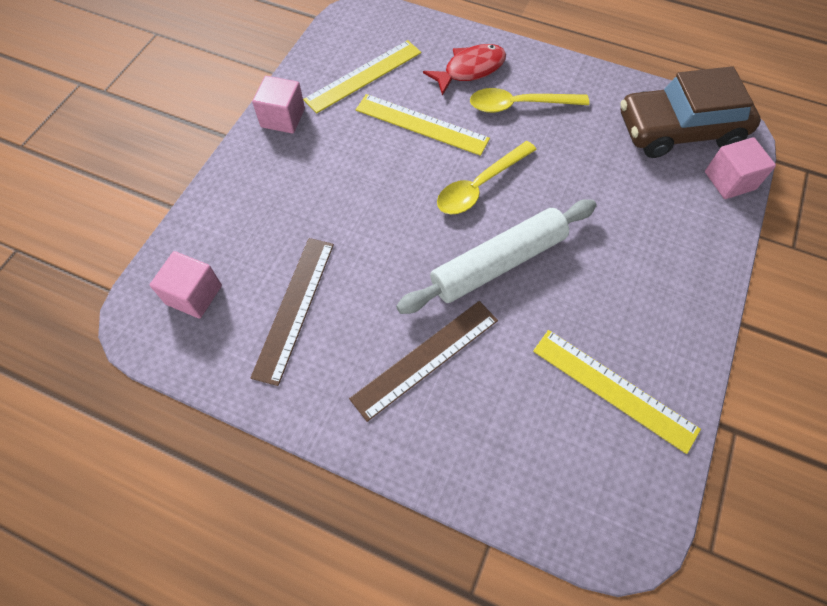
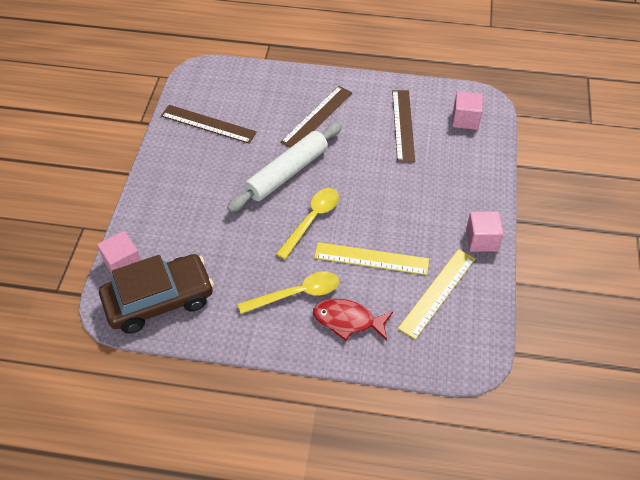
camera: 165 degrees right, 10 degrees down
red fish [423,44,506,95] -> red fish turned 60 degrees clockwise [313,299,393,341]
yellow ruler [533,330,701,454] -> brown ruler [161,105,257,144]

